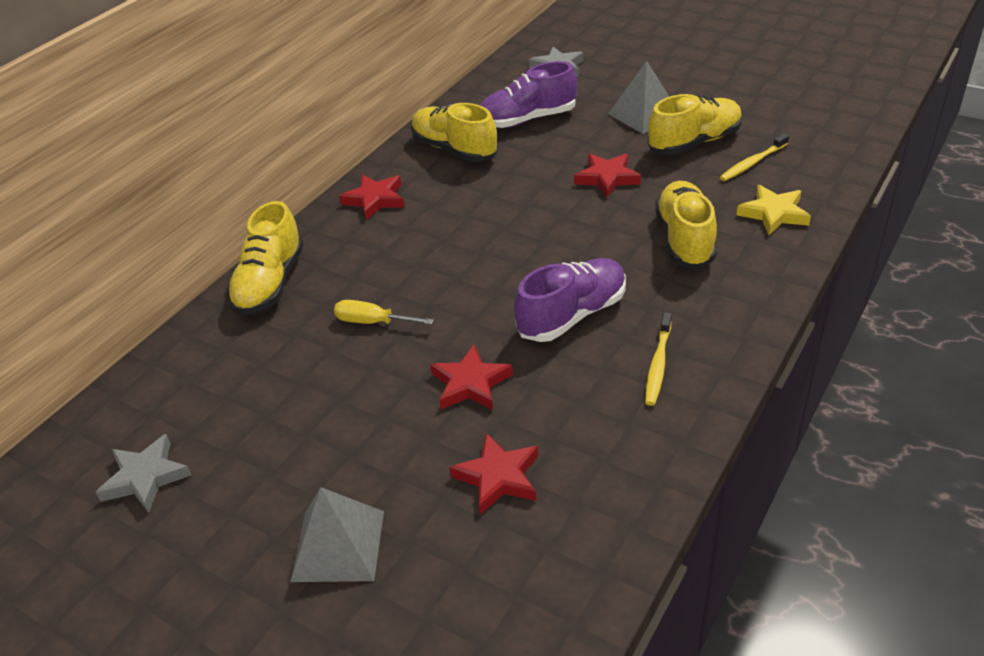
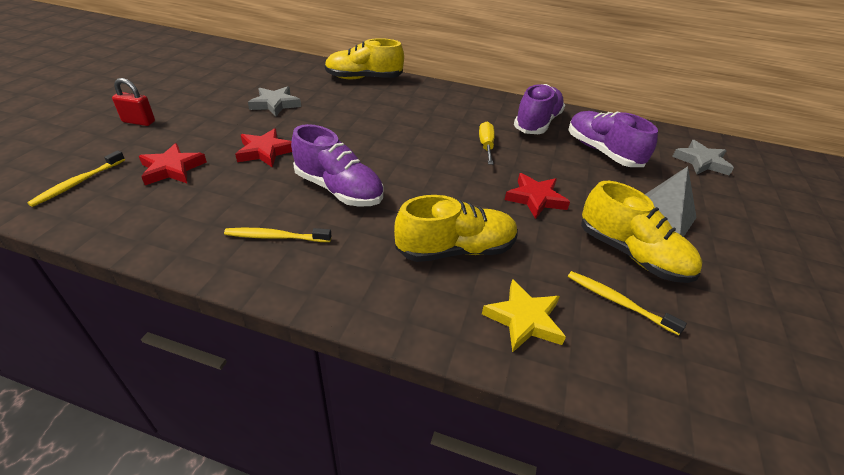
camera: 70 degrees right, 0 degrees up
grey star [95,434,191,513] -> grey star moved to [248,86,301,117]
grey pyramid [290,487,384,582] -> red padlock [112,78,155,126]
yellow screwdriver [334,300,434,325] -> yellow screwdriver moved to [479,122,495,165]
red star [339,174,405,220] -> none
yellow shoe [411,103,498,162] -> purple shoe [514,84,565,134]
none -> yellow toothbrush [27,150,125,207]

